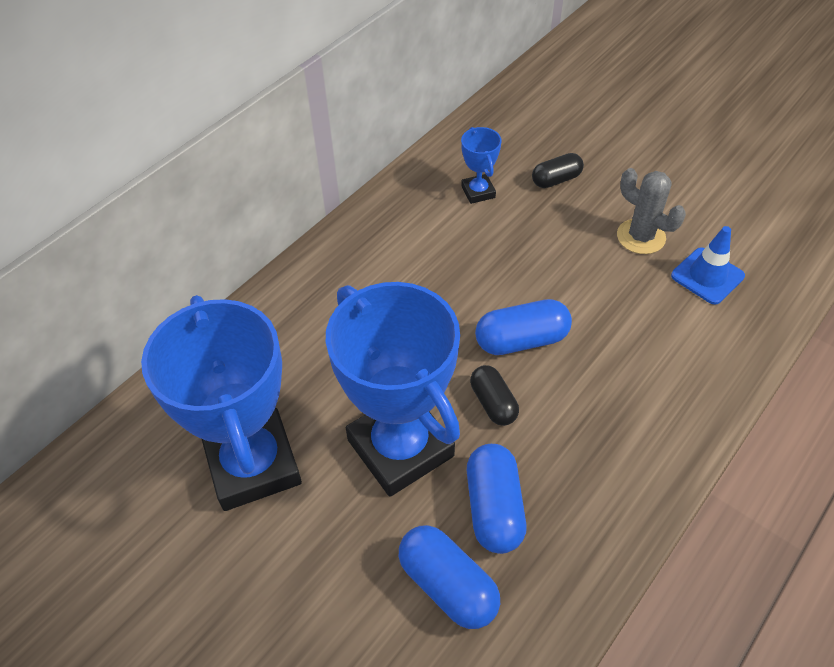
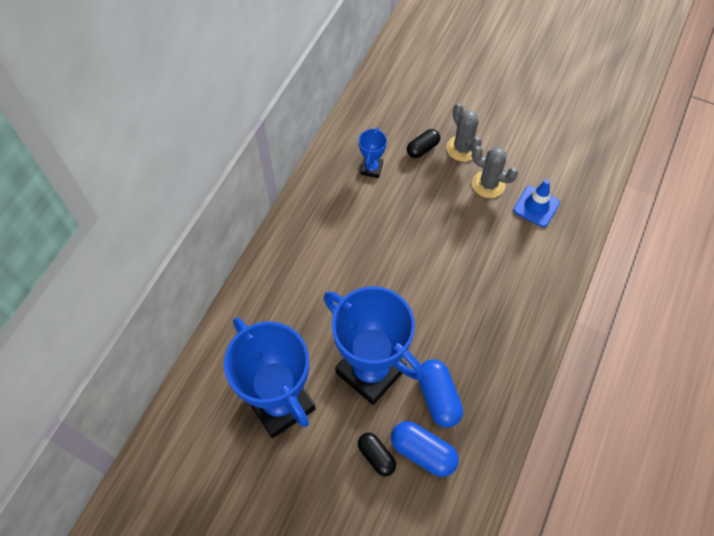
camera: 15 degrees left, 10 degrees up
blue trophy [461,127,502,204] -> blue trophy turned 45 degrees clockwise [359,127,387,178]
black capsule [470,365,519,426] -> black capsule moved to [358,433,396,476]
blue capsule [475,299,572,355] -> none
none -> grey cactus [447,103,482,162]

